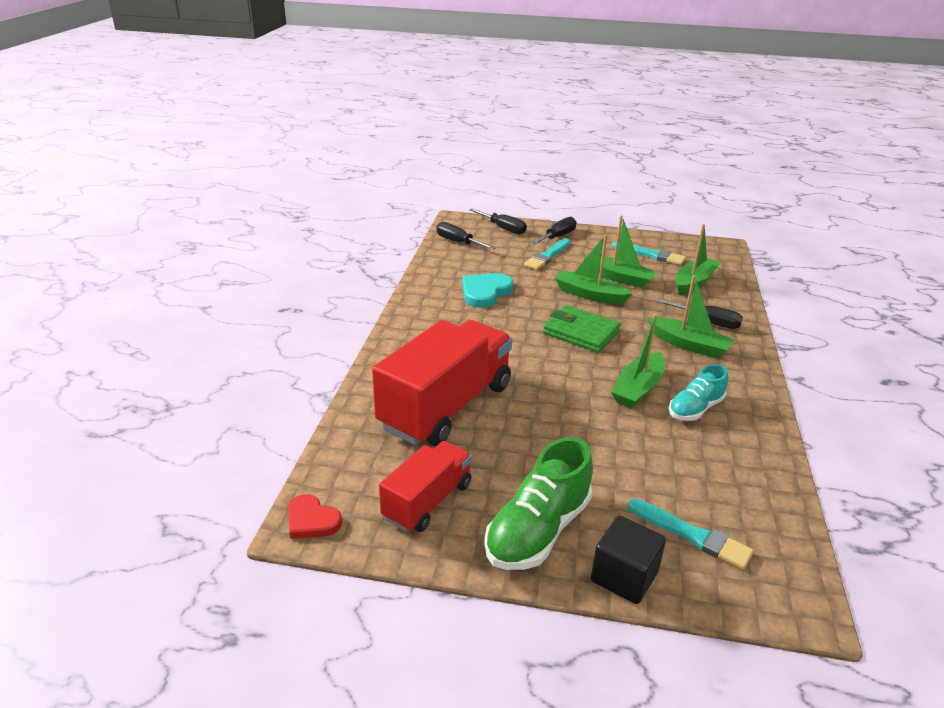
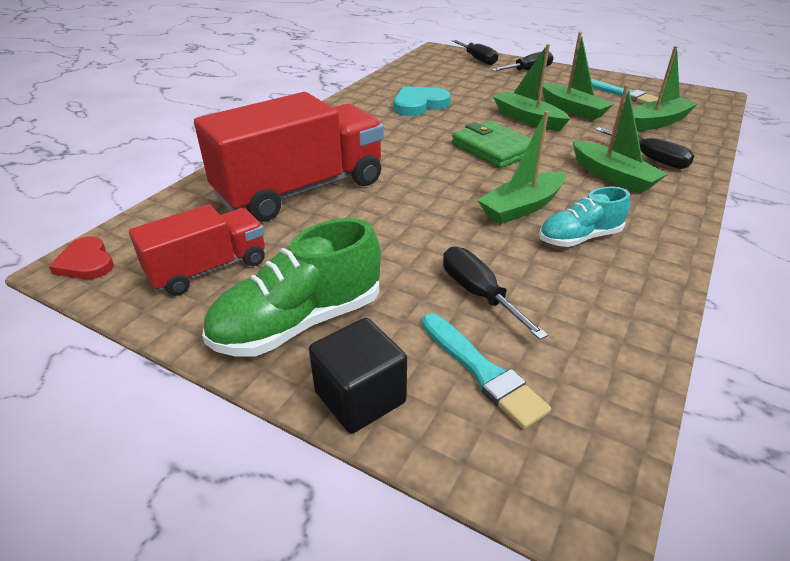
camera: 20 degrees right, 5 degrees up
black screwdriver [436,222,496,250] -> black screwdriver moved to [443,246,548,340]
turquoise brush [524,238,570,270] -> none

